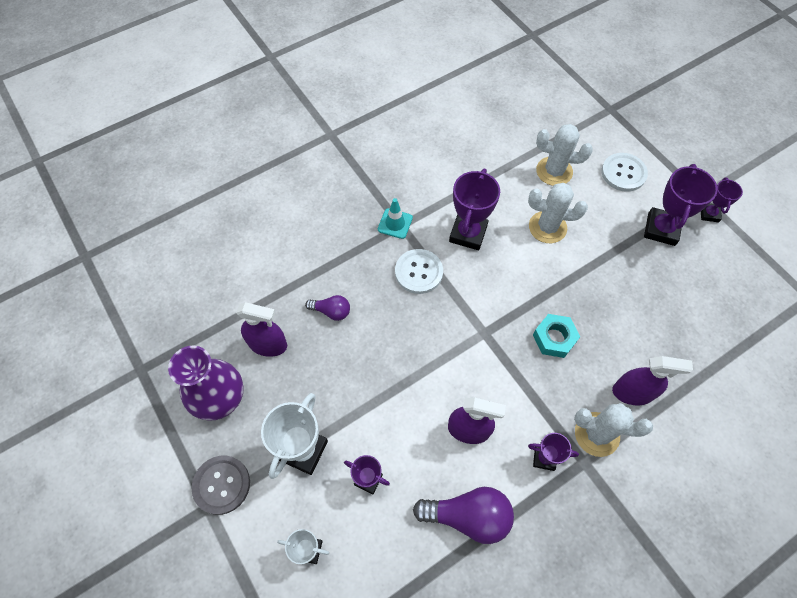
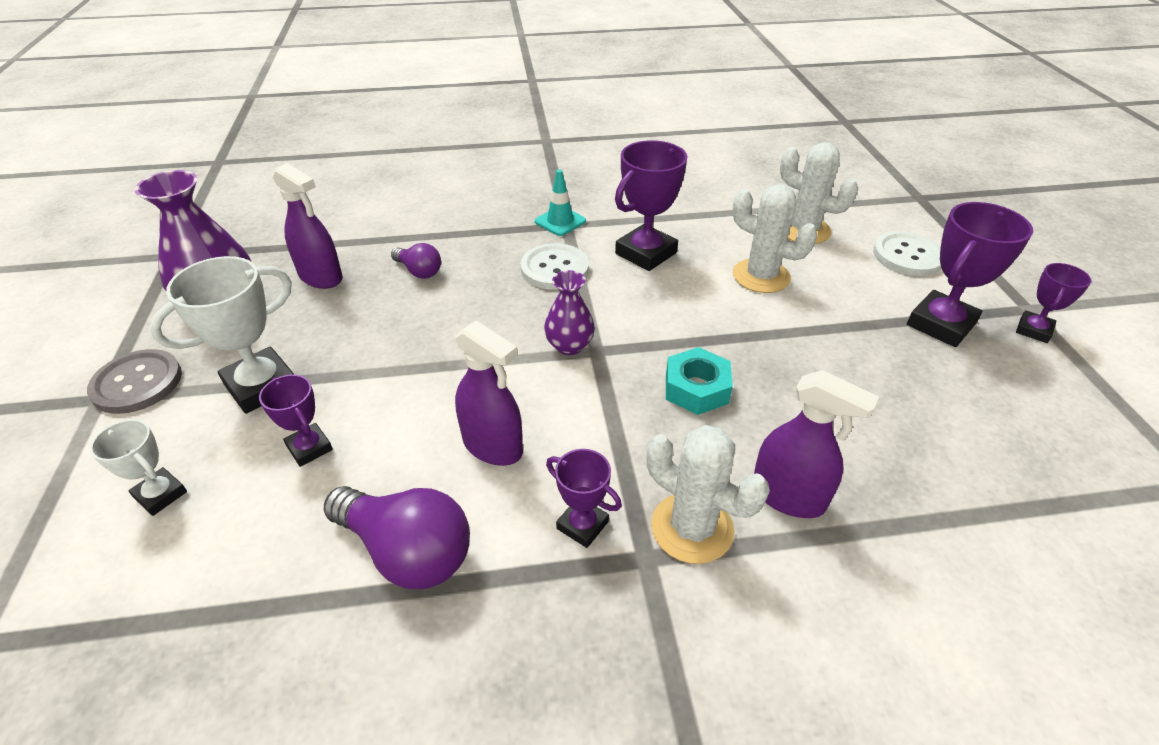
camera: 25 degrees right, 20 degrees down
none -> purple vase [544,270,595,355]

